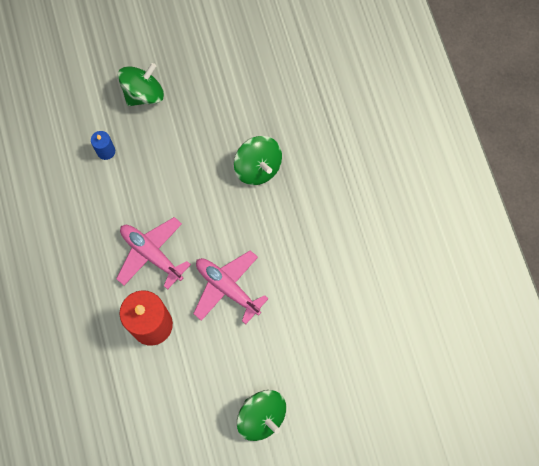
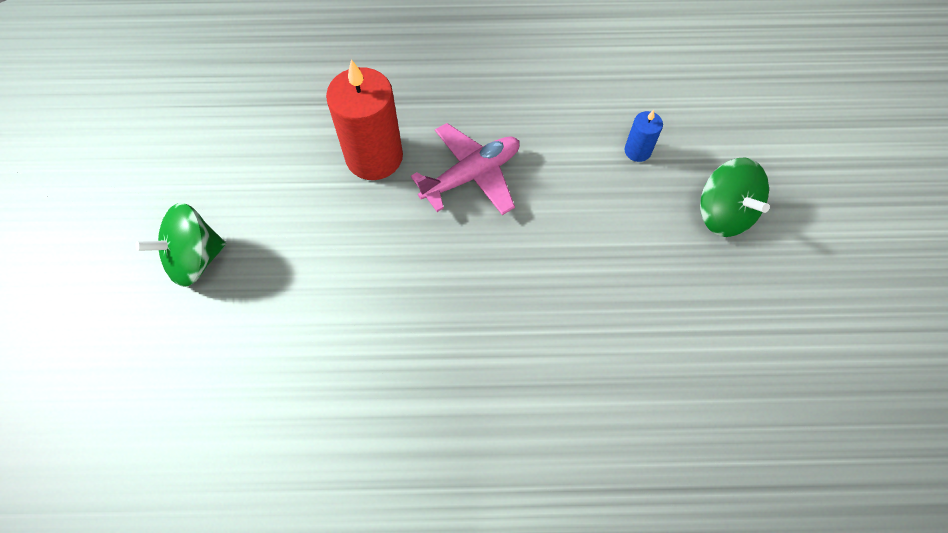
camera: 105 degrees right, 10 degrees down
pink plane [193,251,269,324] -> none
green spinning top [234,136,282,185] -> none

